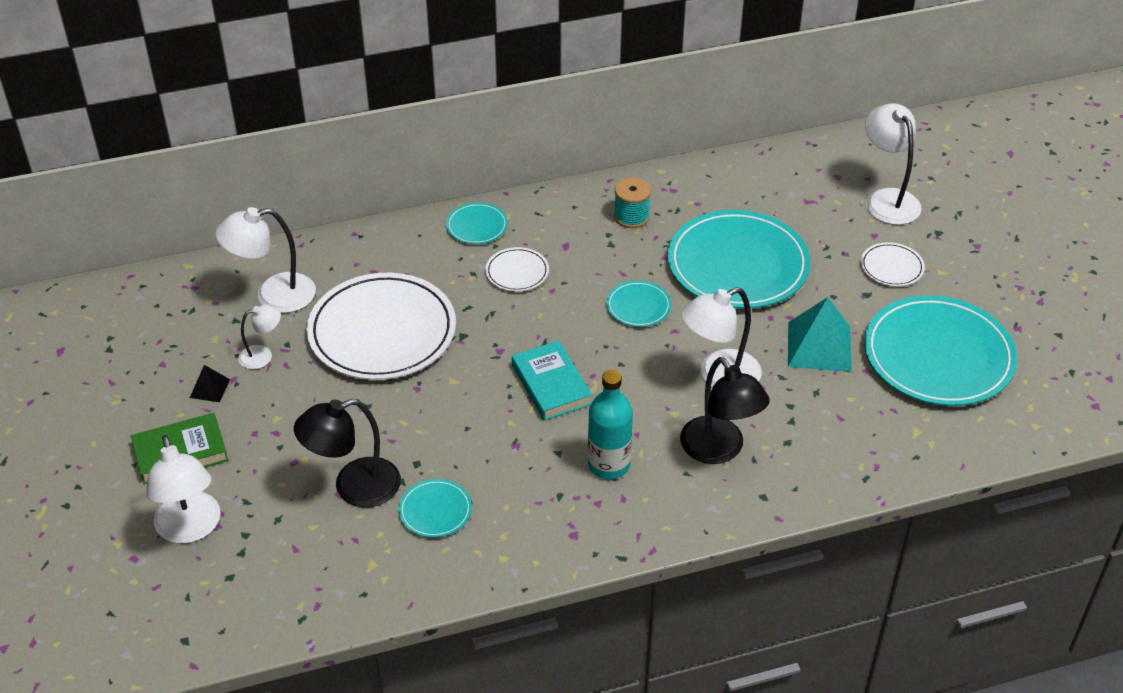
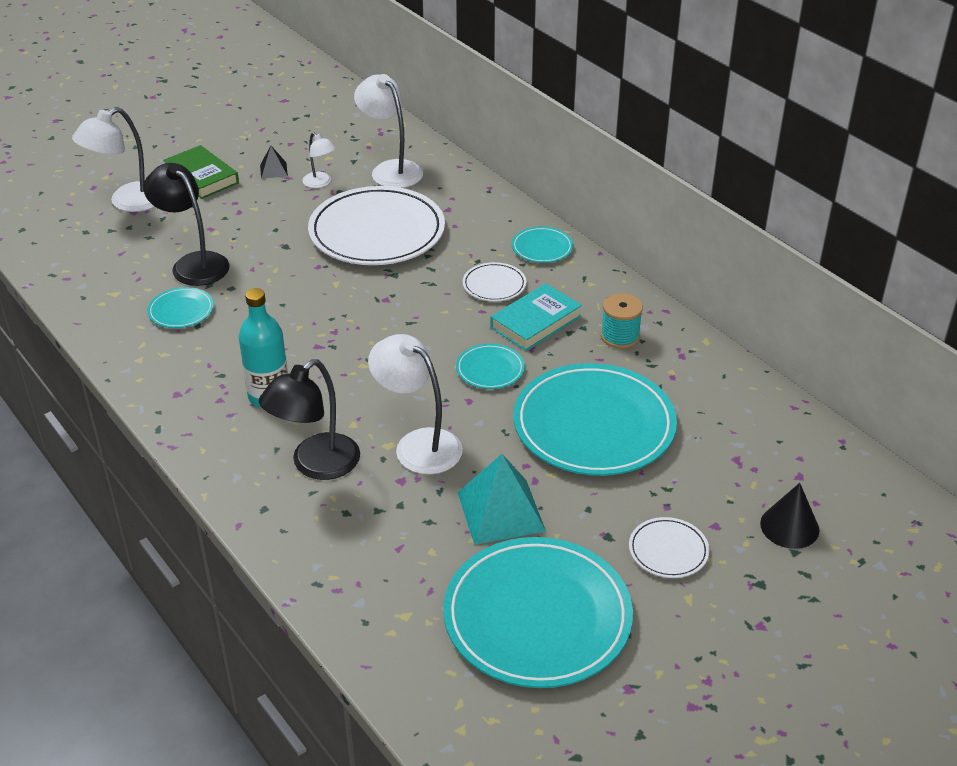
camera: 70 degrees right, 5 degrees down
turquoise book [512,340,592,421] -> turquoise book moved to [490,283,582,351]
white lamp [865,103,922,225] -> black cone [760,483,819,549]

